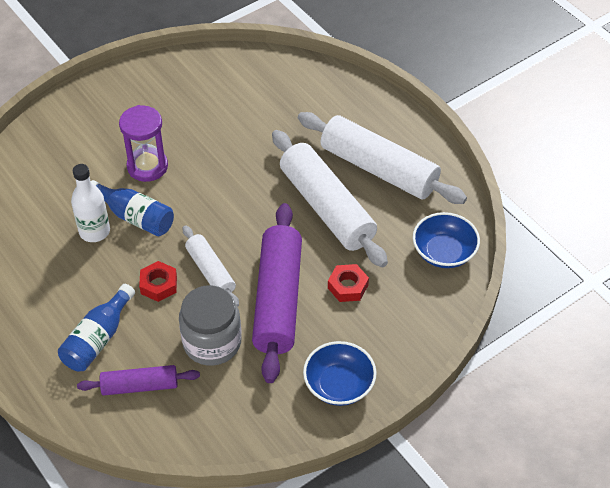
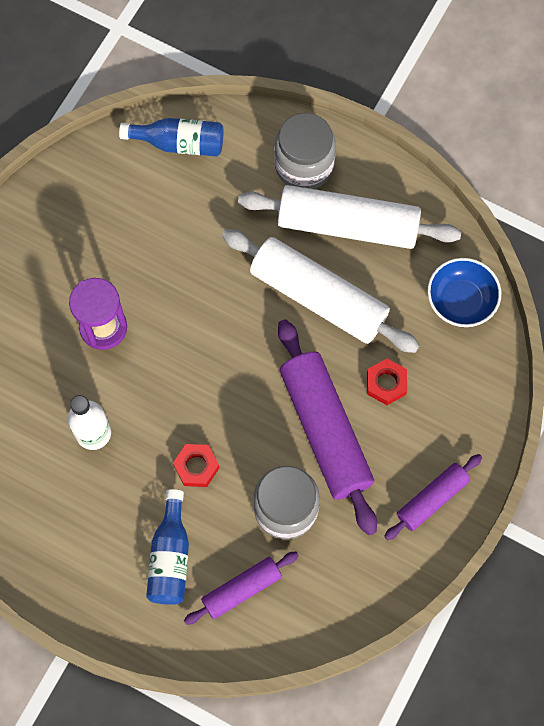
camera: 25 degrees left, 20 degrees up
blue bottle [91,180,174,236] -> blue bottle moved to [119,118,223,157]
white rolling pin [183,225,239,307] -> none
blue bowl [303,341,377,406] -> purple rolling pin [384,454,482,540]
none -> grey jar [274,113,336,189]

